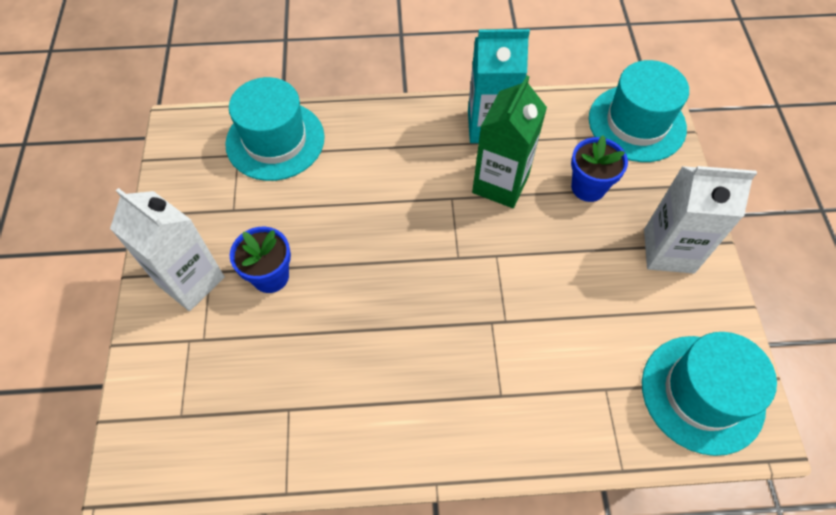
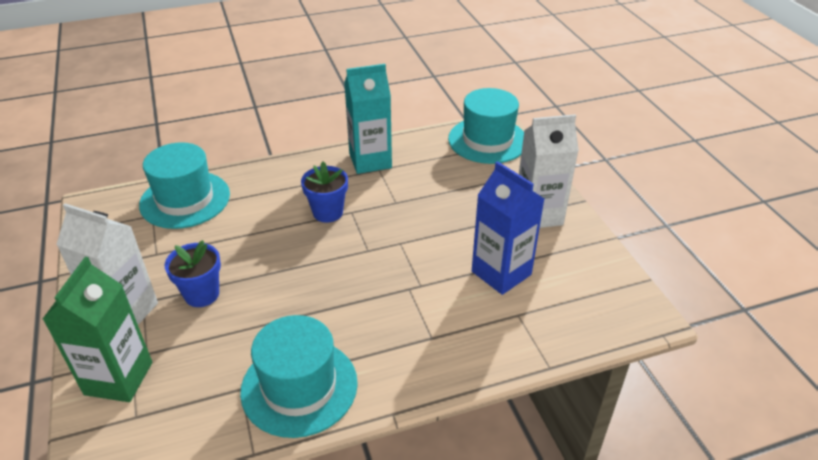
camera: 15 degrees left, 20 degrees down
green carton [472,75,547,208] -> green carton moved to [43,257,152,402]
blue flower pot [571,136,628,202] -> blue flower pot moved to [301,162,348,223]
turquoise hat [642,332,777,456] -> turquoise hat moved to [240,315,358,438]
none -> blue carton [472,161,544,295]

